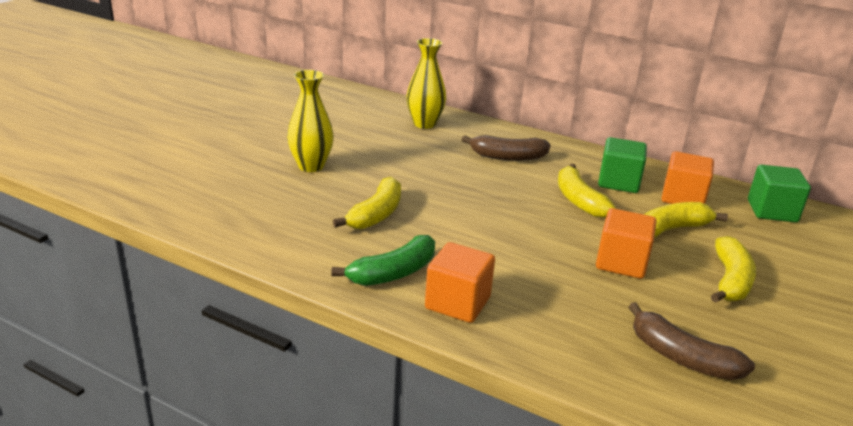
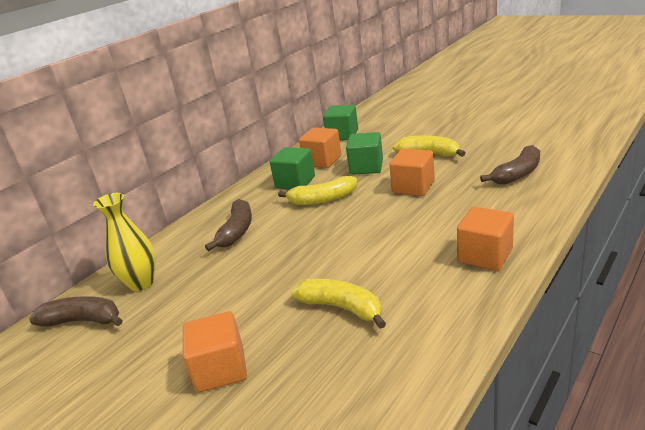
camera: 75 degrees left, 0 degrees up
yellow vase [287,70,334,172] -> orange cube [183,311,247,393]
green banana [331,235,435,286] -> none
yellow banana [644,202,728,238] -> green cube [346,132,383,175]
none -> brown banana [29,296,123,327]

